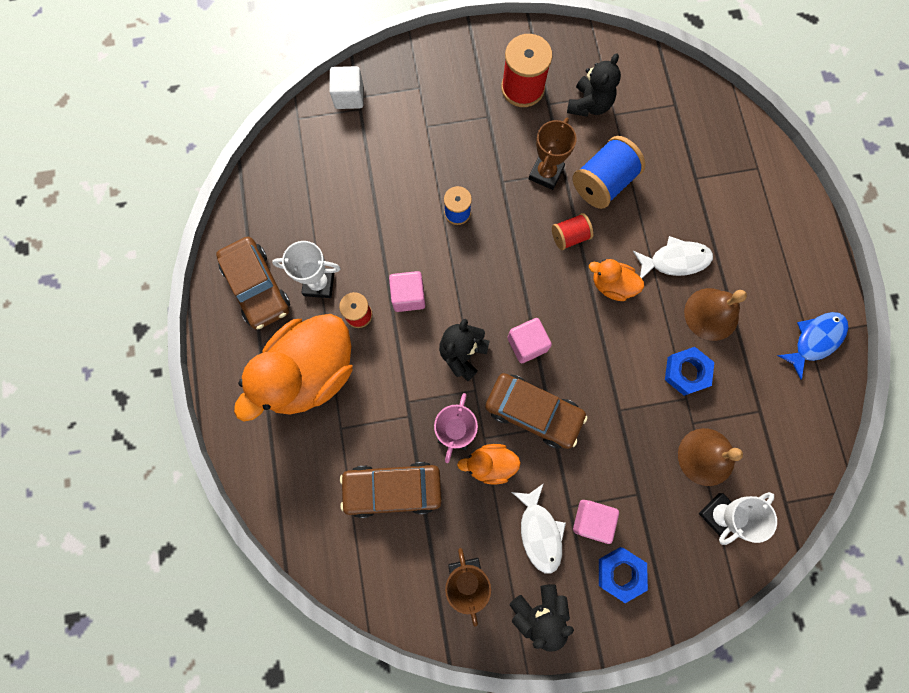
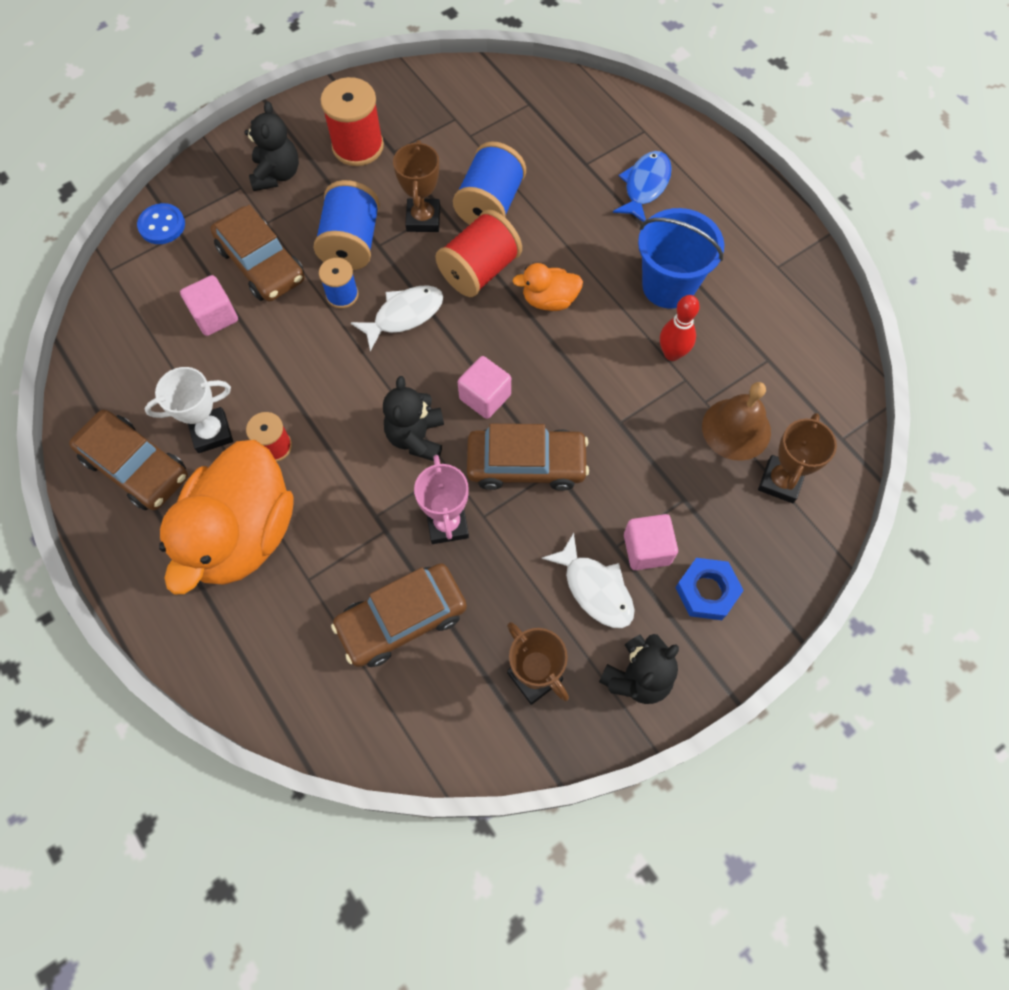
camera: 25 degrees left, 10 degrees down
white cube [329,66,364,109] -> blue button [137,203,185,244]
pink cube [389,271,425,312] -> pink cube moved to [180,275,238,336]
orange duck [457,444,521,484] -> none
red spool [552,213,593,250] -> red spool [435,209,522,297], size x1.71
black teddy bear [567,53,621,117] -> black teddy bear moved to [245,101,299,191]
white fish [633,236,713,279] -> white fish moved to [351,285,443,351]
blue nut [665,347,714,396] -> red bowling pin [660,295,700,361]
brown bell [684,288,747,341] -> blue bucket [638,208,724,309]
white trophy [699,492,777,545] -> brown trophy [758,413,837,503]
blue fish [777,312,848,380] -> blue fish moved to [613,151,672,222]
none -> brown car [211,205,305,301]
none -> blue spool [314,180,380,270]

